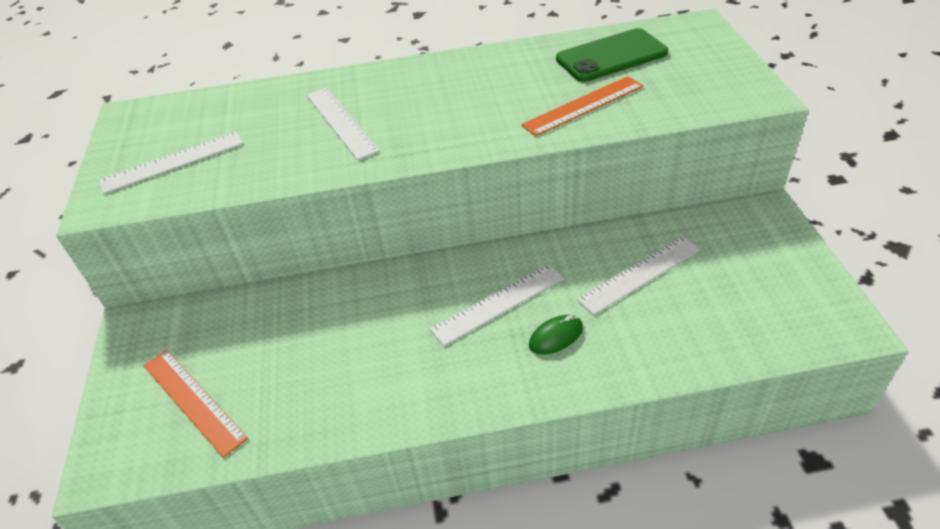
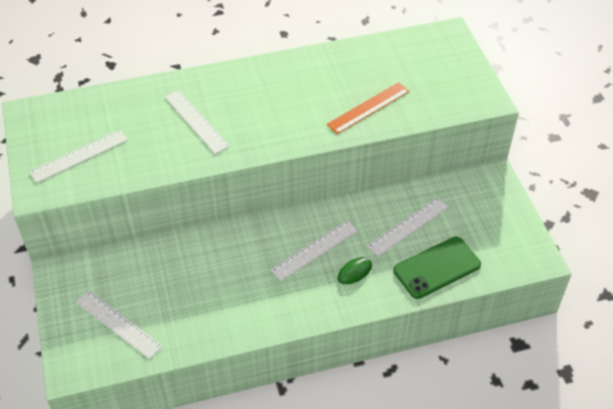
camera: 10 degrees left, 5 degrees up
orange ruler [143,350,248,458] -> white ruler [76,291,163,359]
green phone [556,28,668,82] -> green phone moved to [393,237,481,299]

